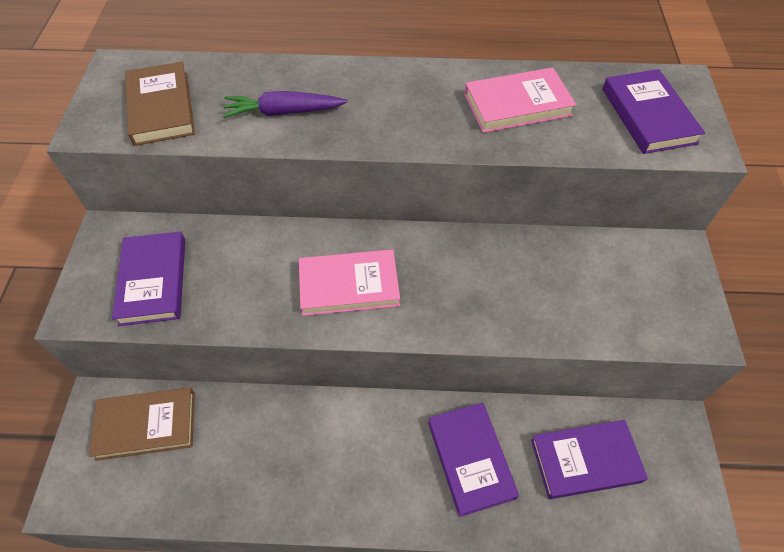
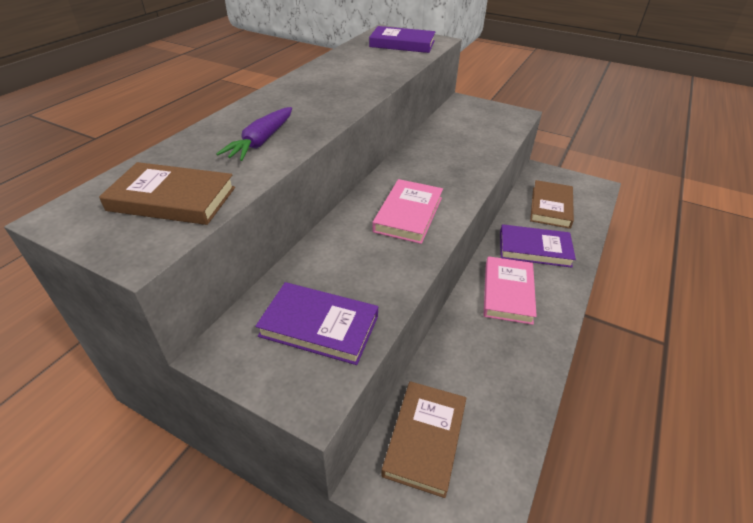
camera: 65 degrees left, 15 degrees down
pink book [464,67,576,133] -> pink book moved to [484,256,537,325]
purple book [531,420,648,499] -> brown book [530,180,574,229]

